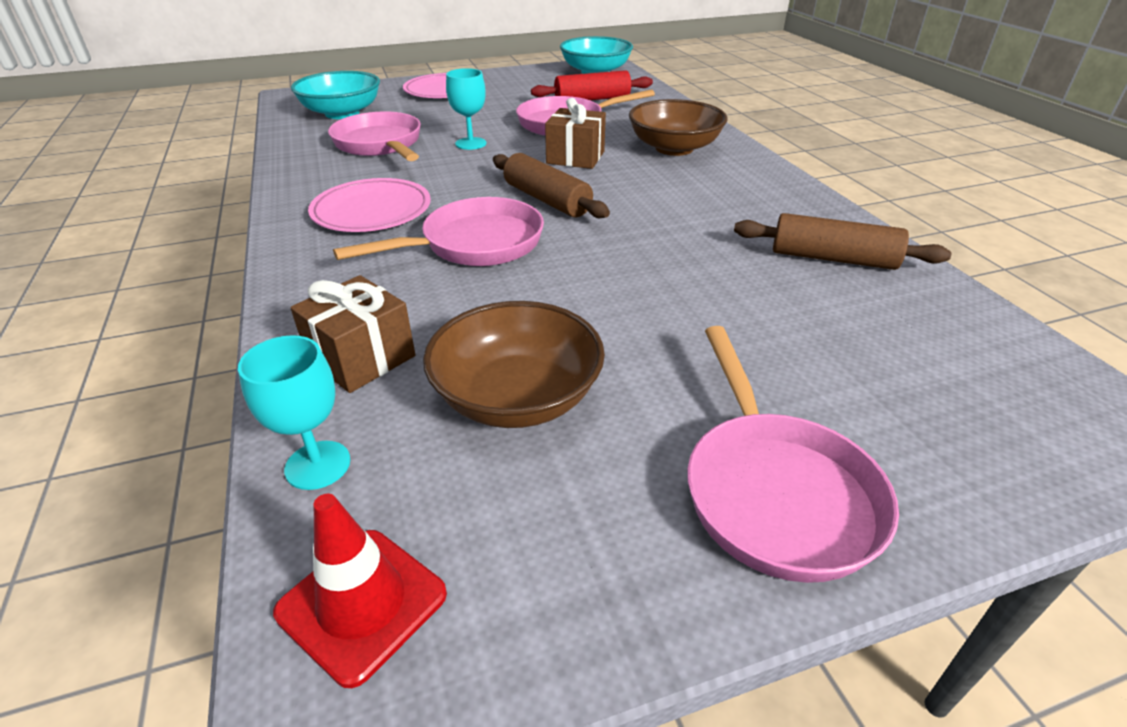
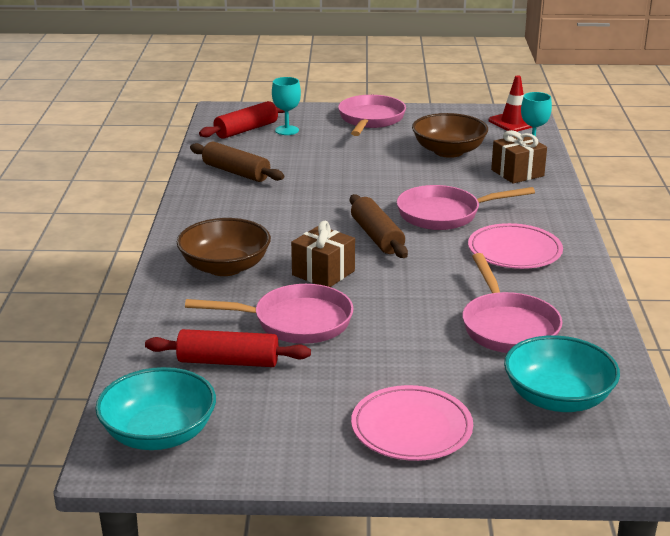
camera: 160 degrees left, 10 degrees down
turquoise goblet [446,68,486,150] -> turquoise goblet moved to [272,77,301,135]
none -> red rolling pin [199,101,285,139]

